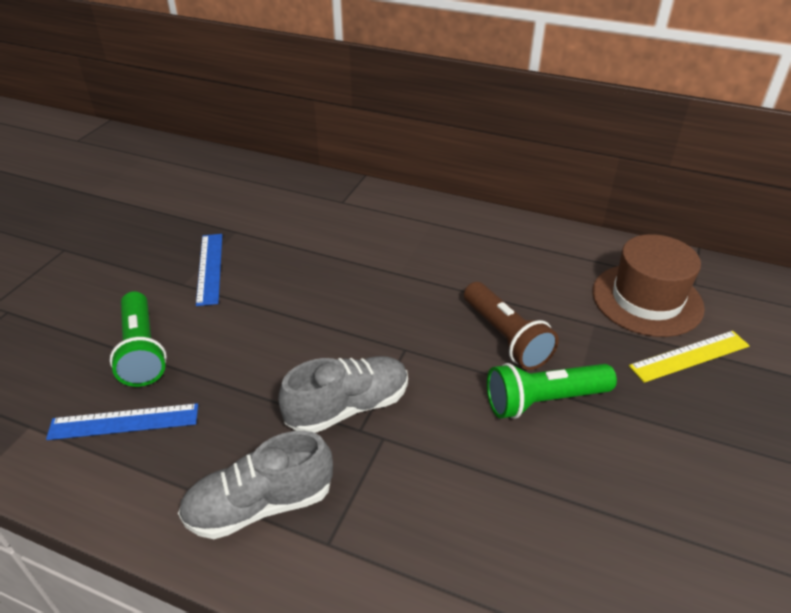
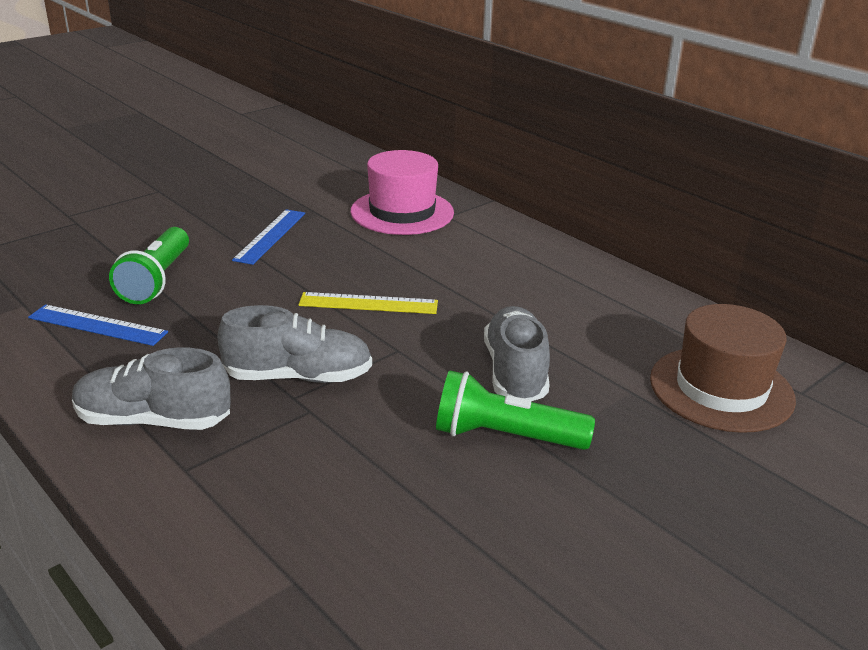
camera: 25 degrees right, 10 degrees down
brown flashlight [464,282,559,370] -> grey shoe [484,306,550,401]
yellow ruler [629,331,750,383] -> yellow ruler moved to [298,292,438,314]
none -> pink hat [350,150,454,235]

